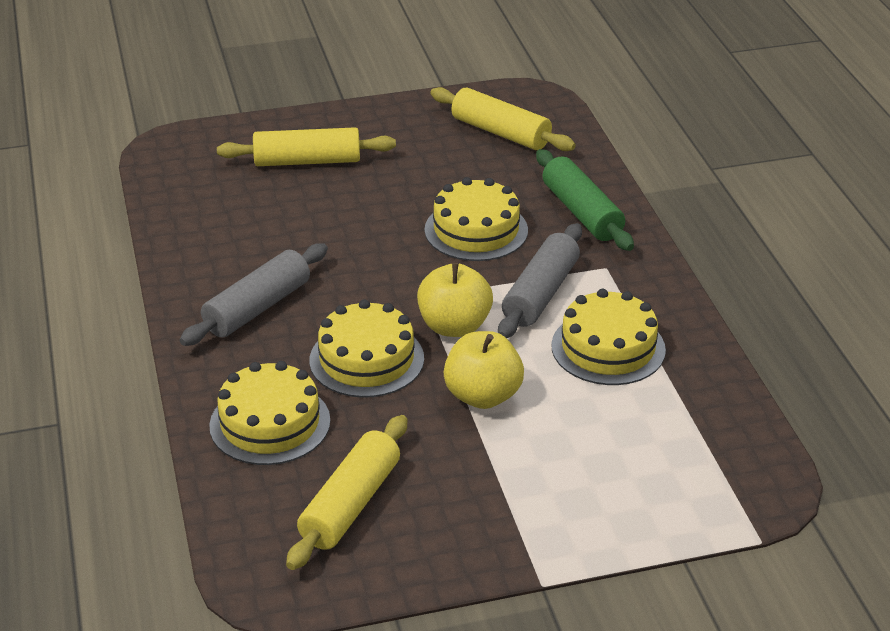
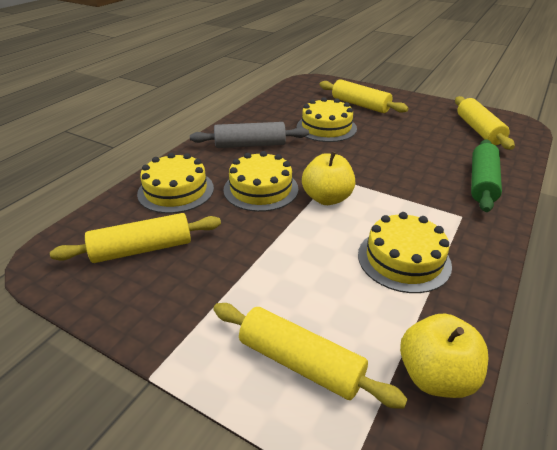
camera: 45 degrees right, 0 degrees up
yellow cake [425,177,528,261] -> yellow cake moved to [297,97,357,142]
yellow apple [444,331,524,409] -> yellow apple moved to [400,313,488,398]
grey rolling pin [498,223,582,338] -> none
none -> yellow rolling pin [214,303,408,409]

